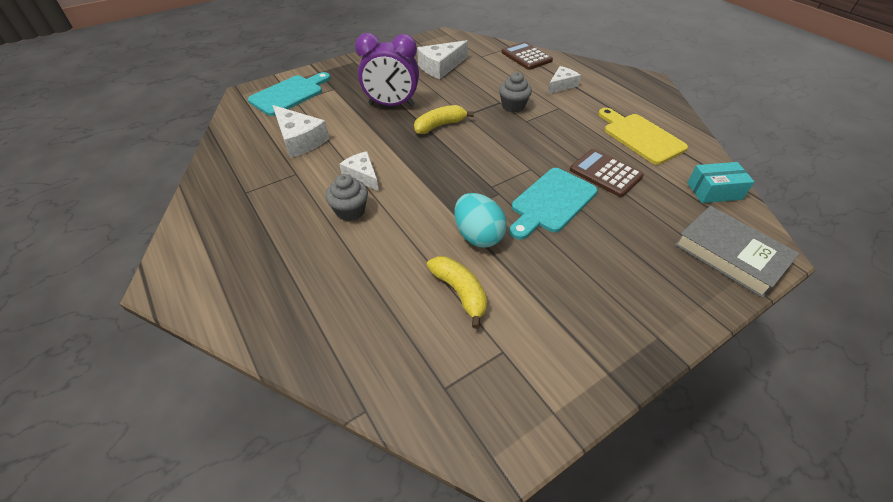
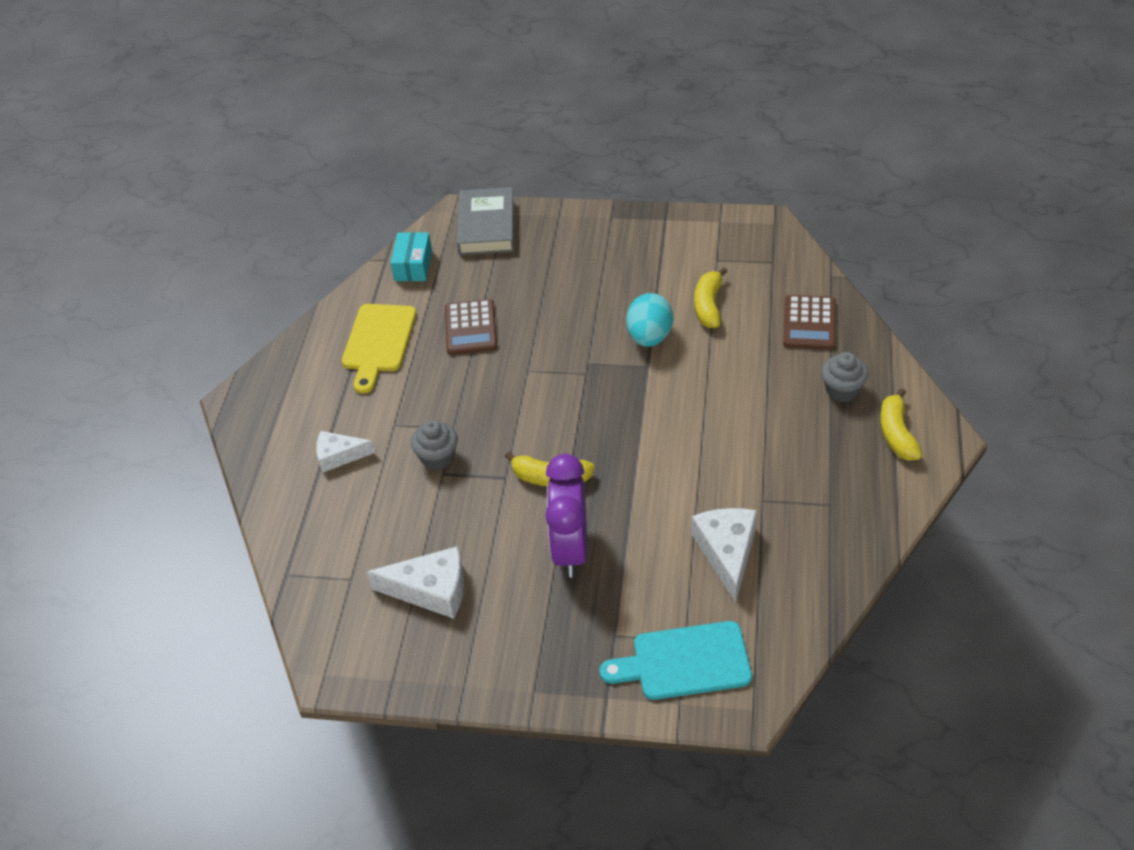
camera: 135 degrees left, 0 degrees up
grey cupcake [325,174,368,221] -> grey cupcake moved to [821,352,868,402]
white cheese [339,151,379,191] -> none
purple clock [355,33,419,106] -> purple clock turned 135 degrees counterclockwise [545,454,587,578]
brown calculator [502,42,553,70] -> brown calculator moved to [783,295,836,350]
turquoise cutting board [509,168,597,240] -> none
turquoise box [687,162,755,203] -> turquoise box turned 60 degrees clockwise [390,232,432,281]
none -> yellow banana [880,388,922,461]

